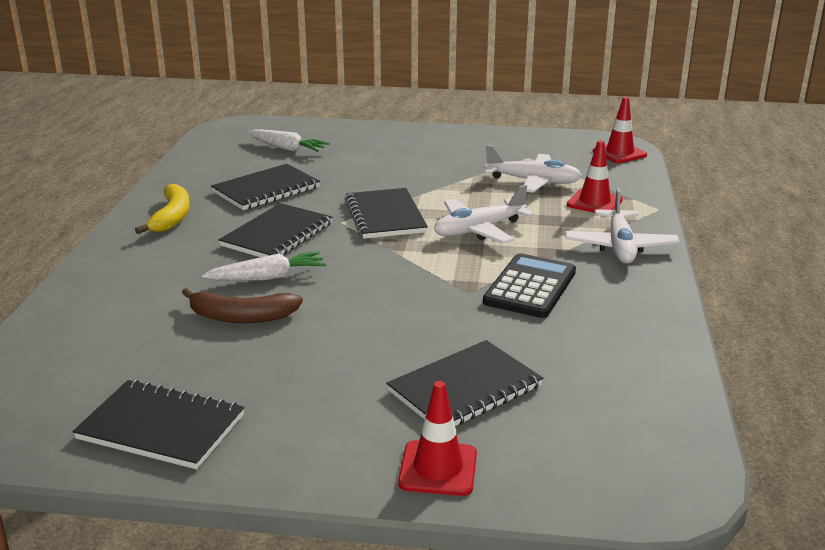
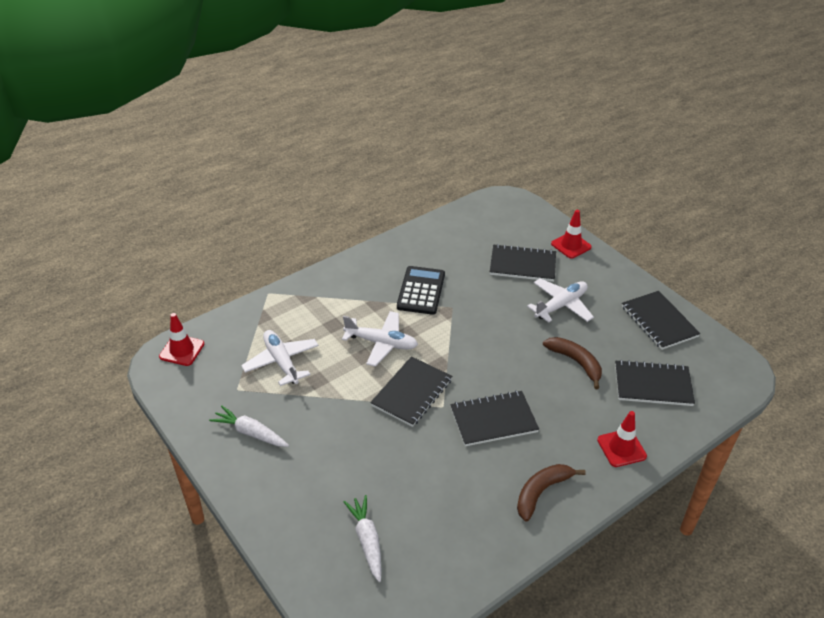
camera: 135 degrees left, 15 degrees up
yellow banana [135,184,190,234] -> brown banana [517,464,586,522]
white carrot [201,251,326,281] -> white carrot moved to [209,406,289,447]
black notebook [211,164,320,210] -> black notebook moved to [615,360,695,406]
black calculator [483,253,576,318] -> black calculator turned 120 degrees clockwise [397,266,445,315]
white plane [565,188,680,264] -> white plane moved to [527,279,594,323]
red traffic cone [567,140,623,213] -> red traffic cone moved to [597,411,647,467]

